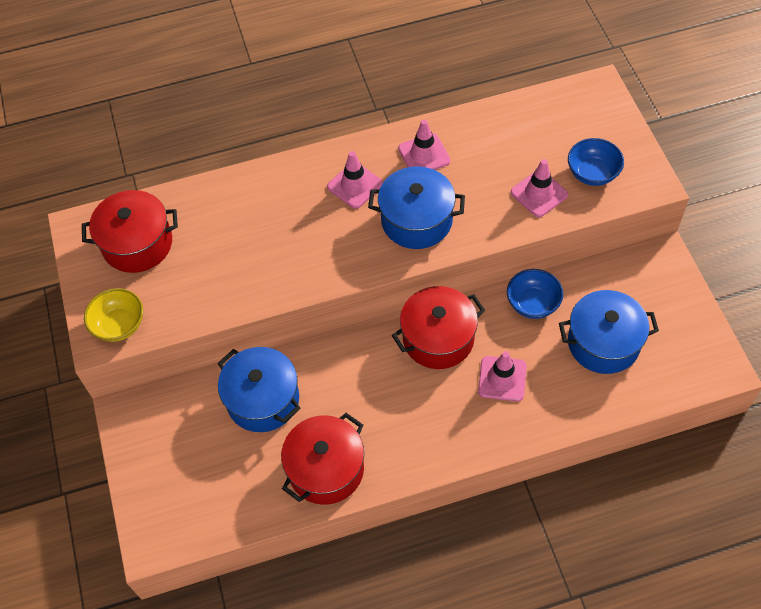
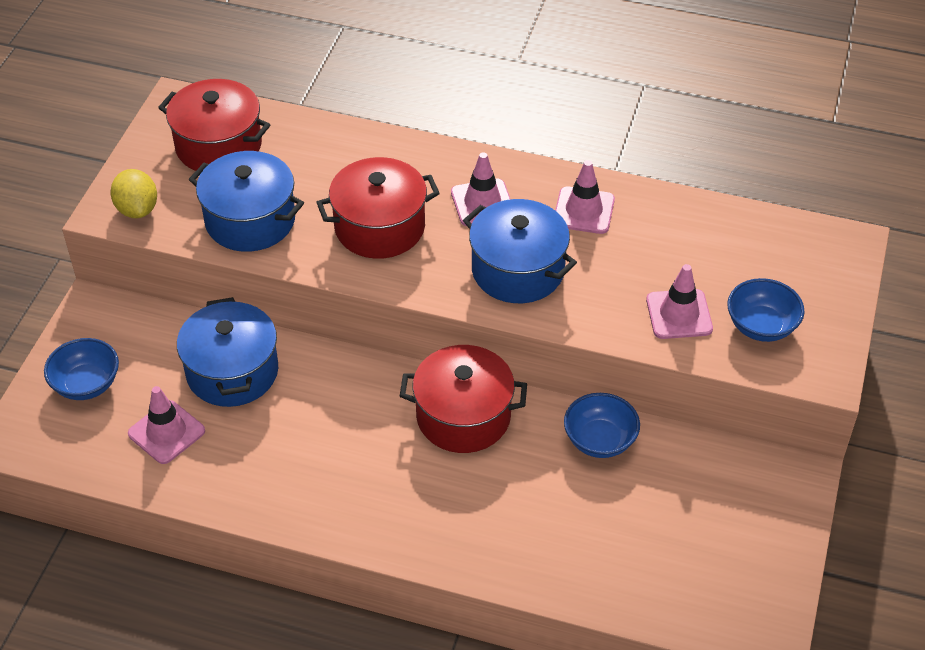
camera: 30 degrees right, 10 degrees down
yellow bowl [84,288,143,342] -> yellow lemon [110,169,157,218]
red pot [281,413,364,505] -> red pot moved to [316,157,440,259]
pink traffic cone [478,351,527,401] -> pink traffic cone moved to [128,386,205,464]
blue pot [559,290,659,374] -> blue pot moved to [189,151,304,252]
none -> blue bowl [44,338,119,400]

